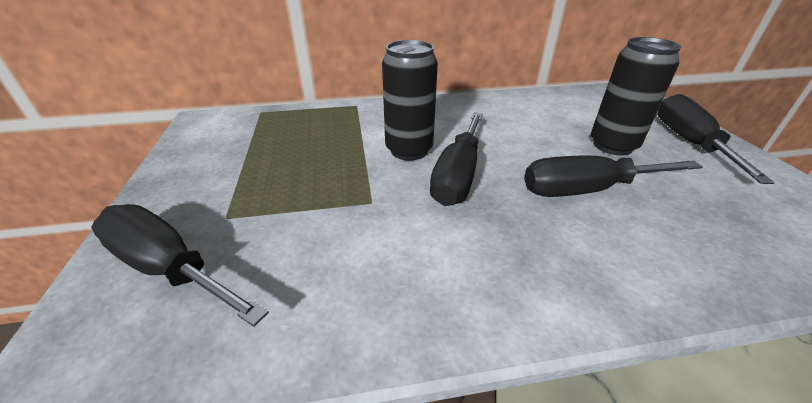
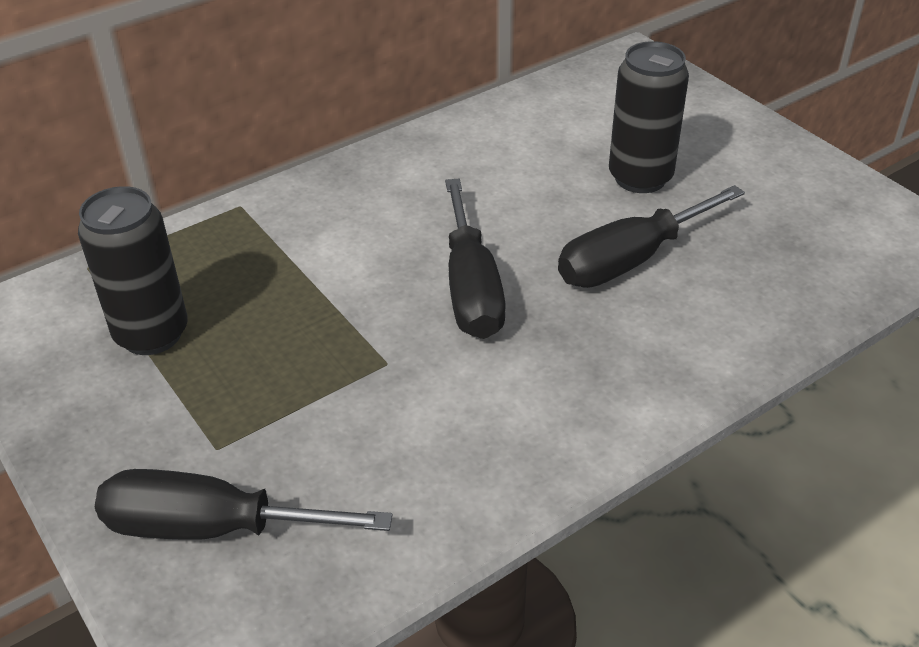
camera: 25 degrees left, 5 degrees up
black can [382,40,438,160] -> black can moved to [78,186,188,355]
black screwdriver [657,94,775,184] -> none

